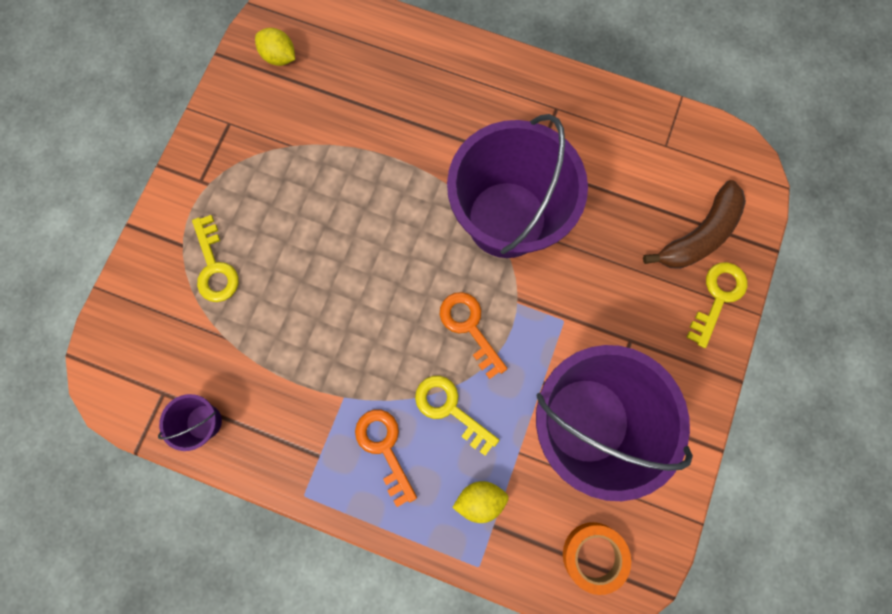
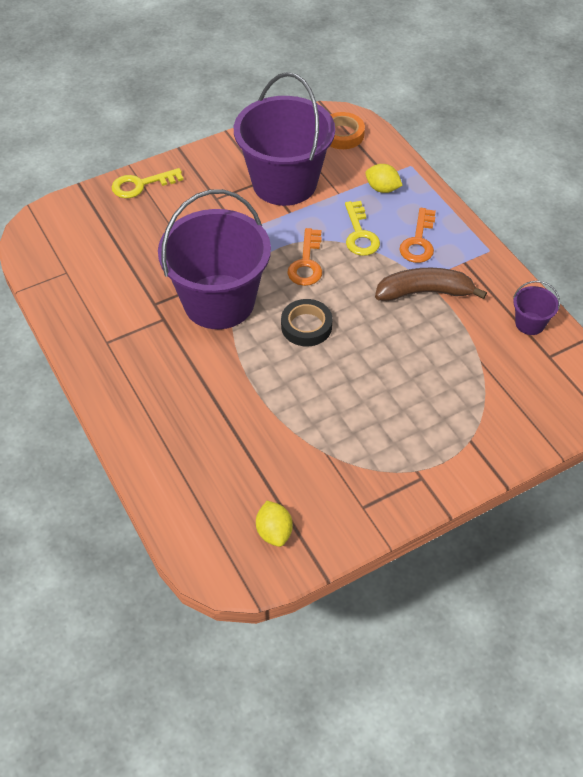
camera: 140 degrees left, 25 degrees down
yellow key [192,215,239,302] -> none
brown banana [643,180,746,269] -> brown banana moved to [375,268,487,301]
none -> black tape [281,299,332,347]

